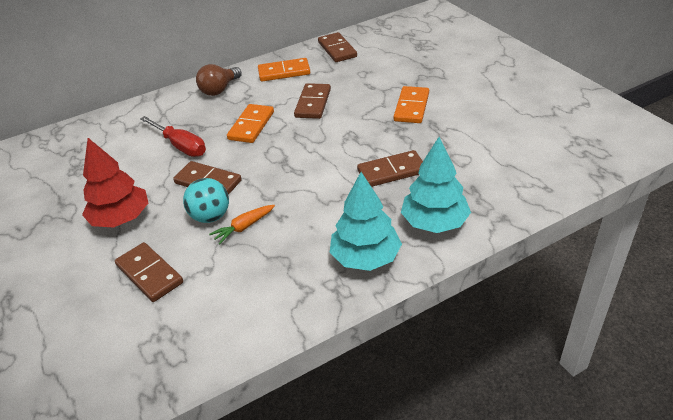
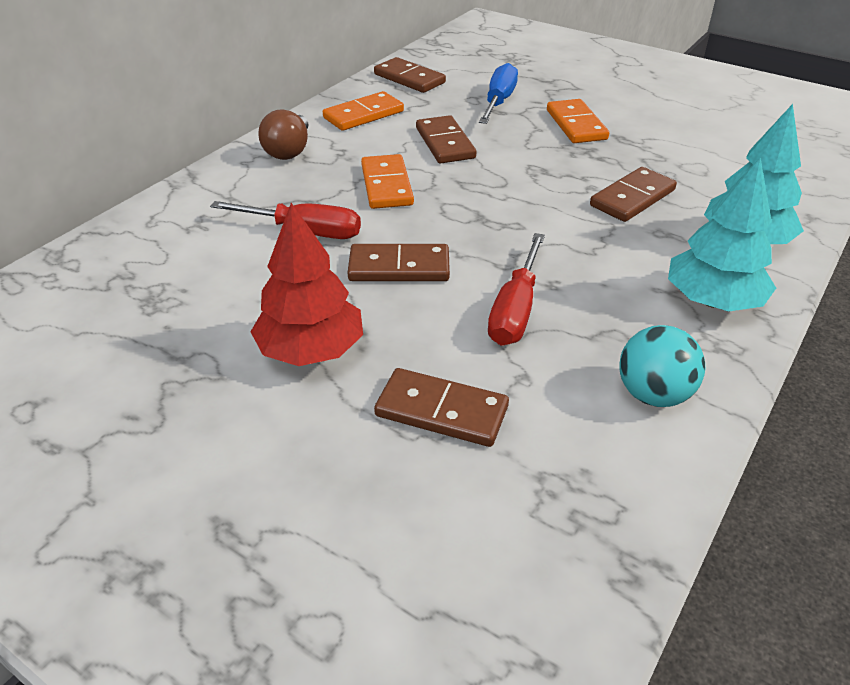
camera: 30 degrees left, 0 degrees up
turquoise ball [183,178,229,223] -> turquoise ball moved to [619,325,705,407]
orange carrot [209,205,275,245] -> red screwdriver [488,233,545,346]
none -> blue screwdriver [479,63,518,124]

